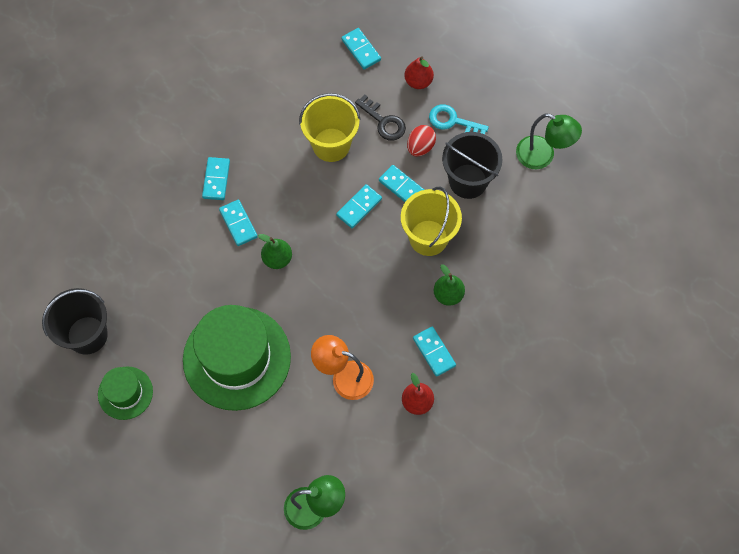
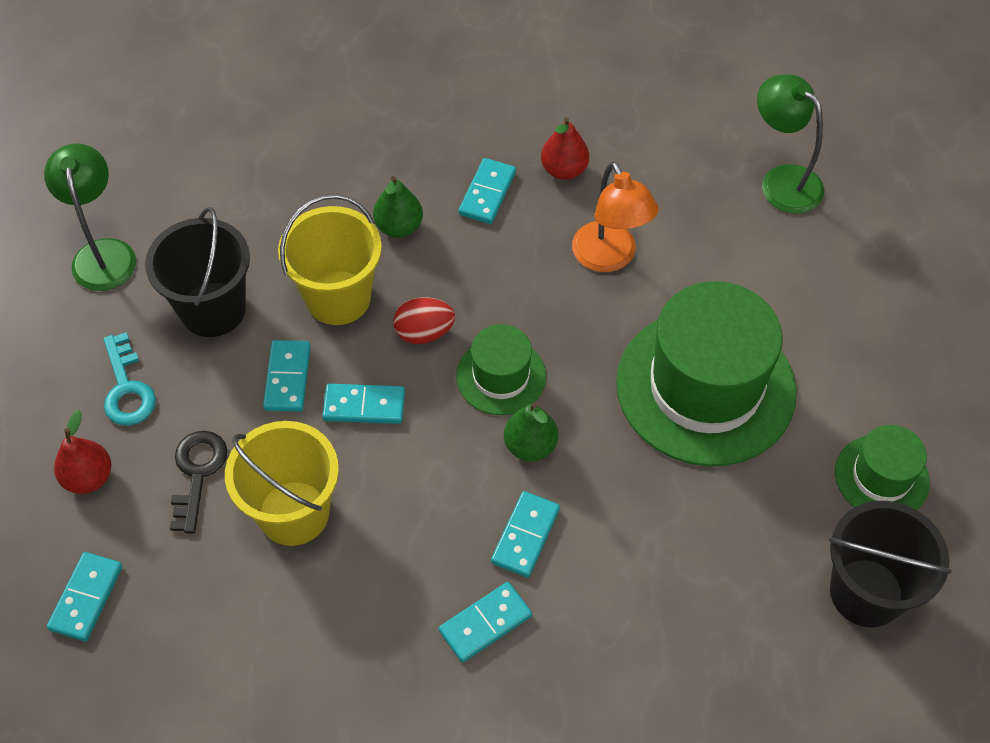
camera: 130 degrees left, 10 degrees down
red egg [407,125,436,156] -> red egg moved to [393,297,455,344]
none -> green hat [456,324,546,415]

